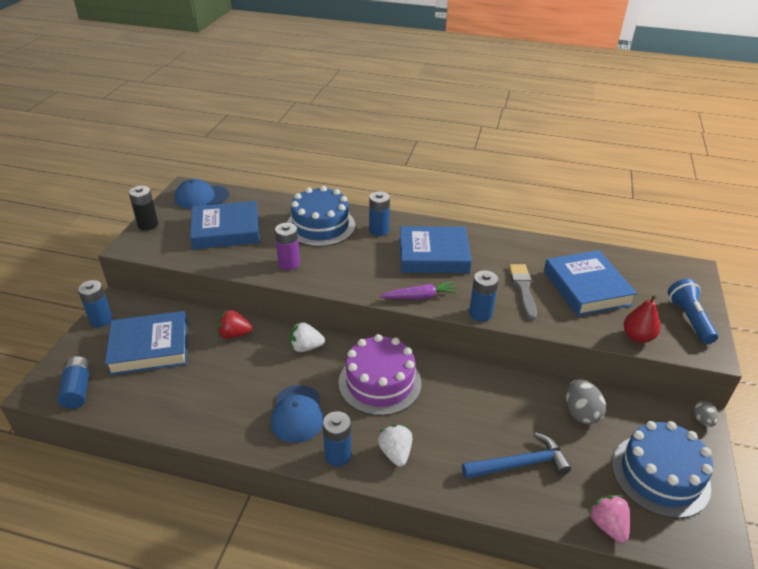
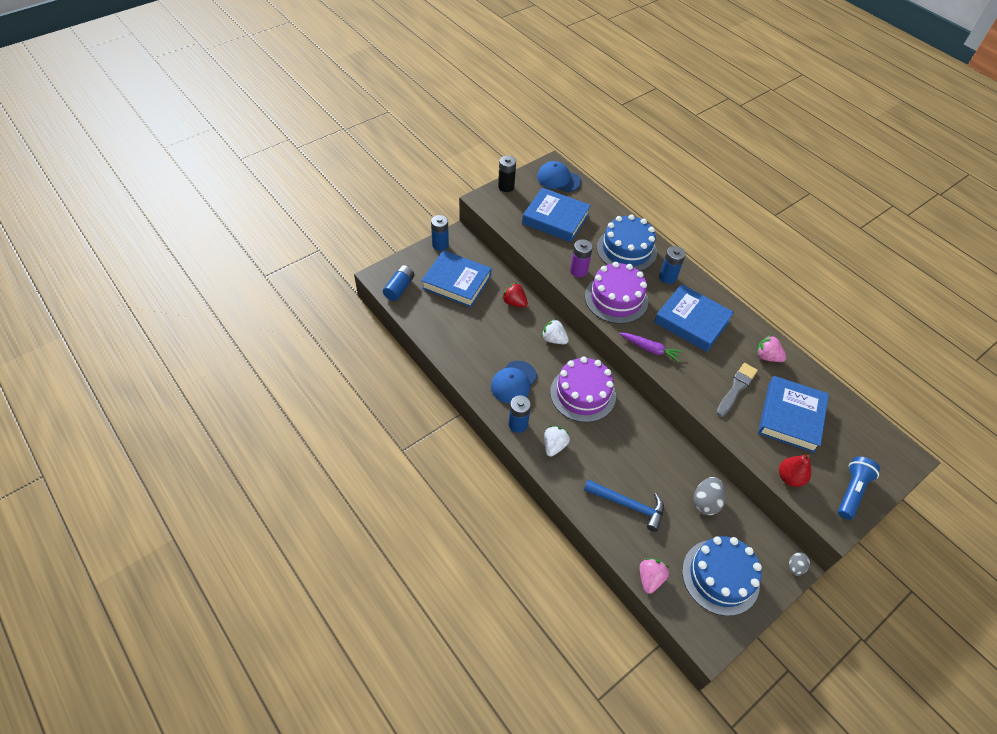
camera: 35 degrees right, 15 degrees up
blue battery [469,270,499,321] -> none
none -> purple cake [585,262,648,324]
none -> pink strawberry [756,335,786,362]

